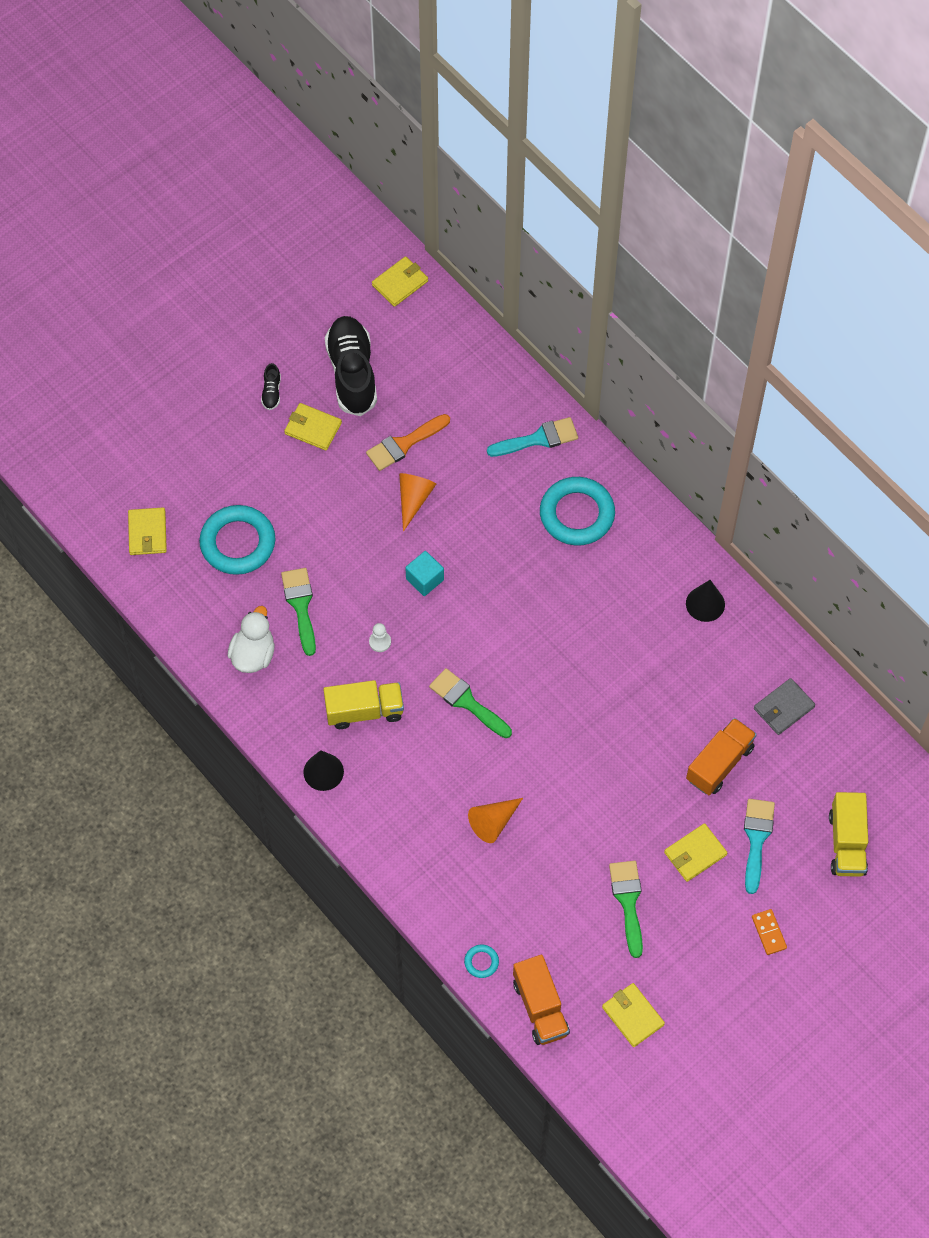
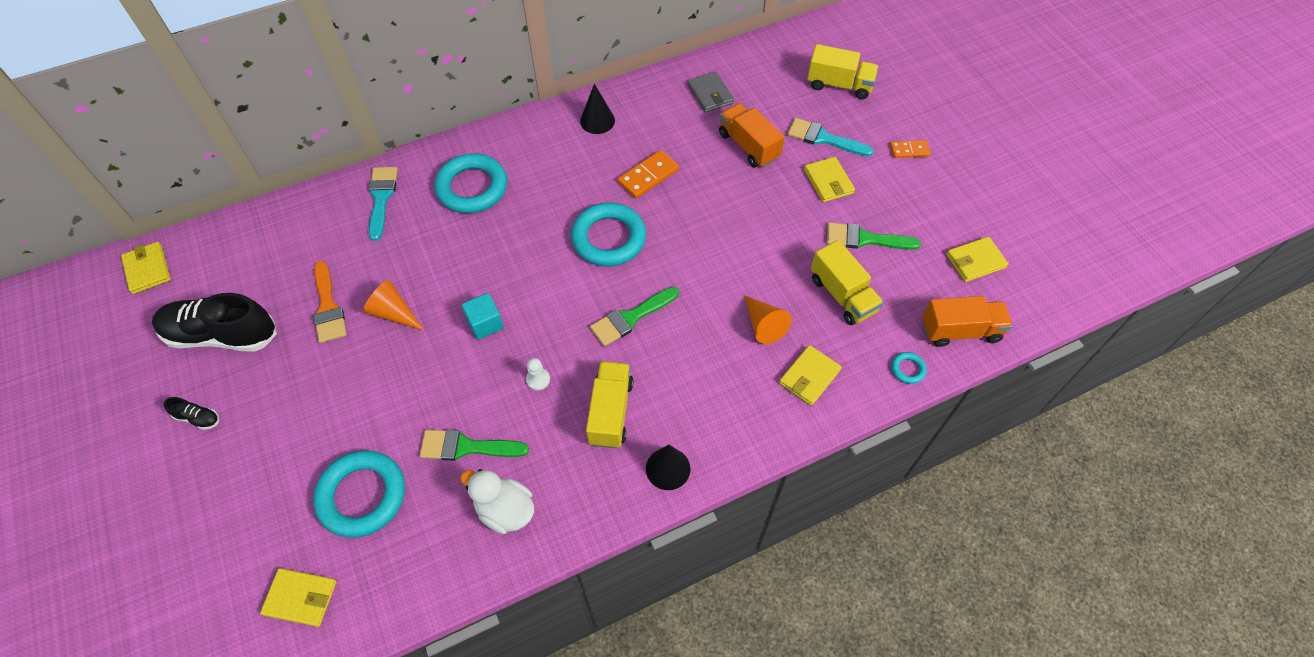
camera: 75 degrees left, 5 degrees down
yellow wallet [284,403,342,451] -> yellow wallet moved to [779,345,842,406]
none -> turquoise ring [571,202,646,267]
none -> orange domino [618,150,679,199]
none -> yellow truck [811,240,884,325]

